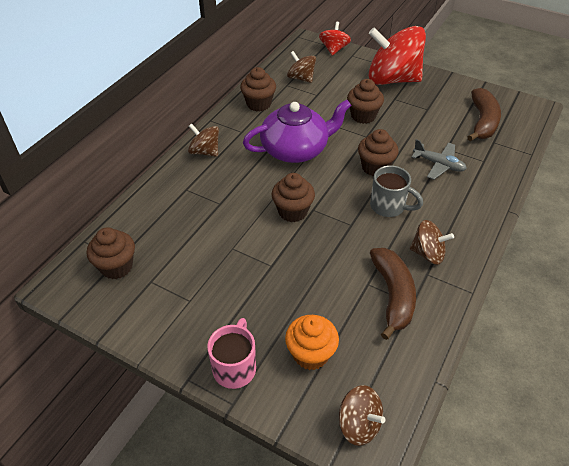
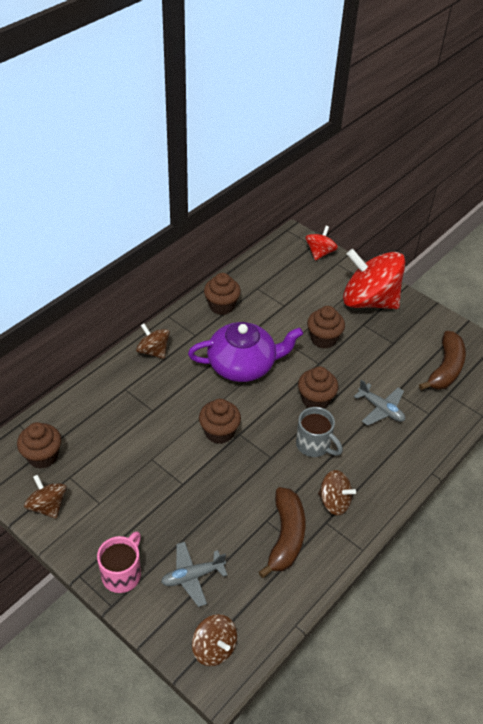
camera: 10 degrees right, 0 degrees up
orange cupcake [285,315,339,370] -> grey plane [161,542,227,607]
brown spinning top [287,51,316,83] -> brown spinning top moved to [24,475,67,519]

